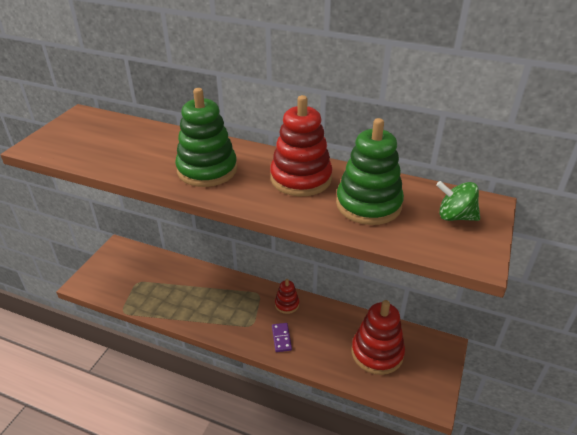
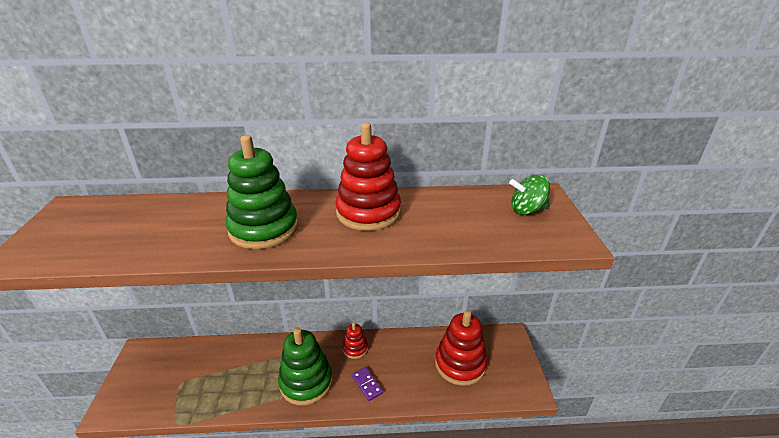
camera: 25 degrees left, 5 degrees down
green stacking toy [336,118,404,225] -> green stacking toy moved to [278,328,333,406]

